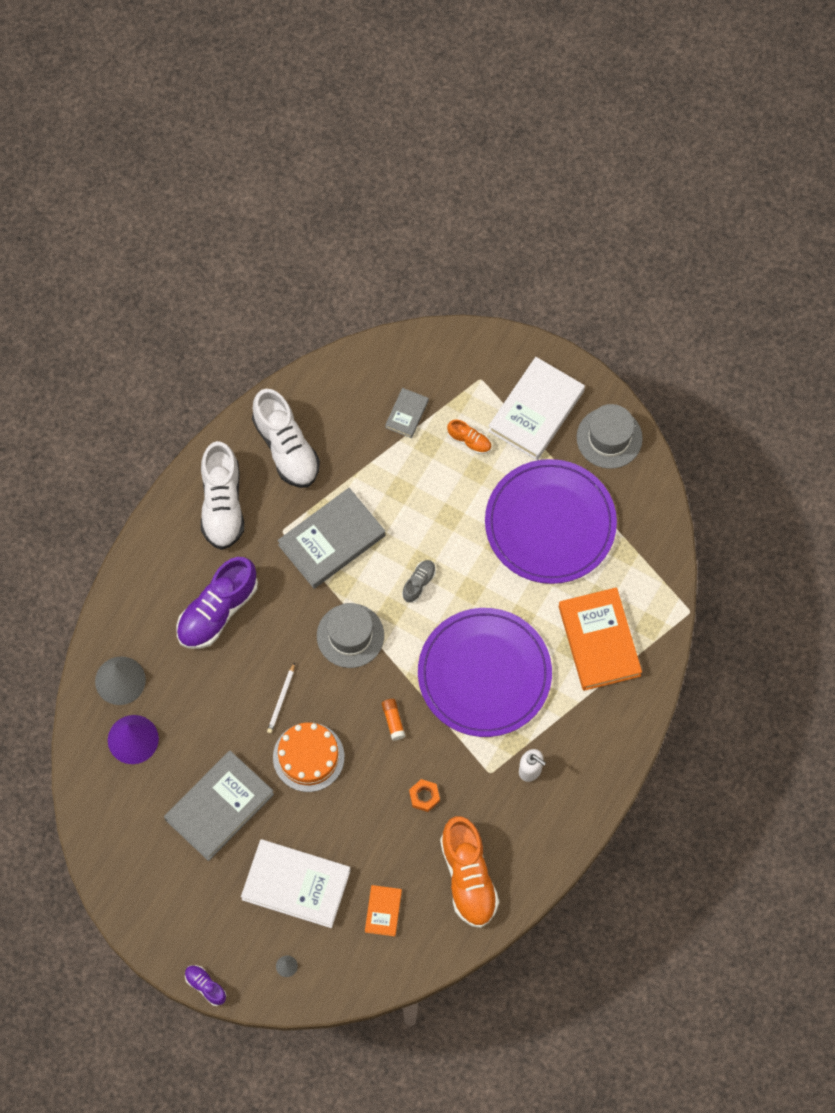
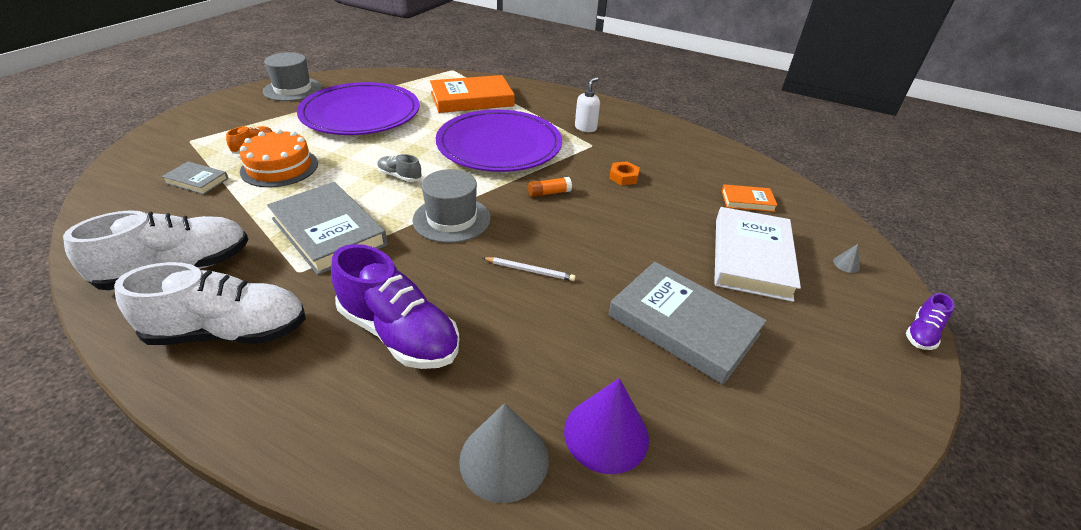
camera: 95 degrees left, 30 degrees down
orange cake [273,722,344,792] -> orange cake moved to [239,129,318,187]
orange shoe [440,816,499,928] -> none
white book [488,357,585,460] -> none

